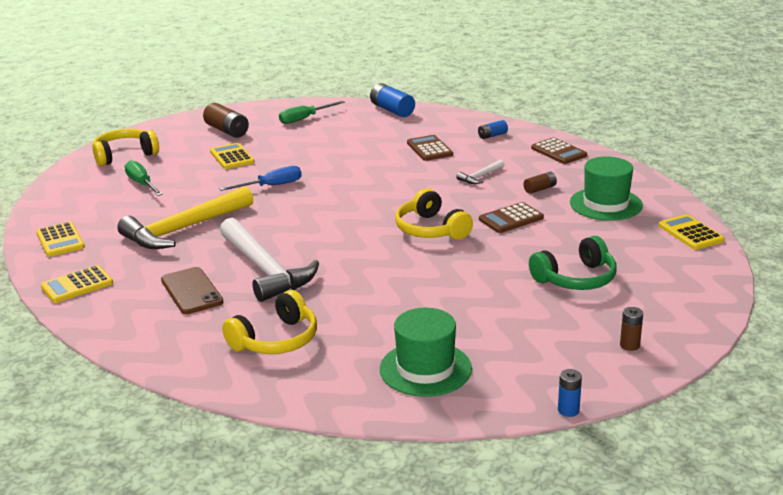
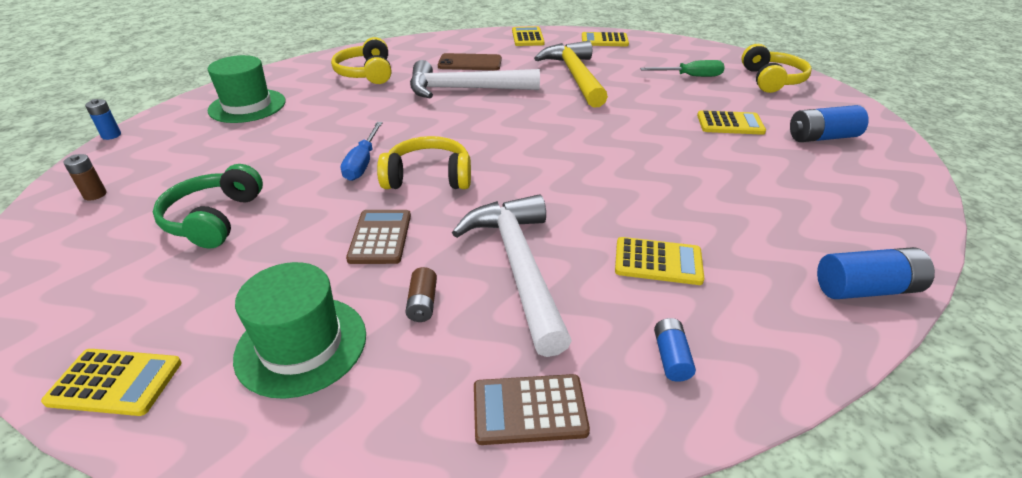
camera: 120 degrees right, 10 degrees up
brown battery [203,103,249,138] -> blue battery [790,105,869,142]
blue screwdriver [219,166,302,191] -> blue screwdriver moved to [341,122,383,181]
green screwdriver [279,101,345,124] -> none
brown calculator [407,135,453,161] -> yellow calculator [615,237,704,285]
white hammer [457,159,504,184] -> white hammer [452,194,572,357], size x2.29

